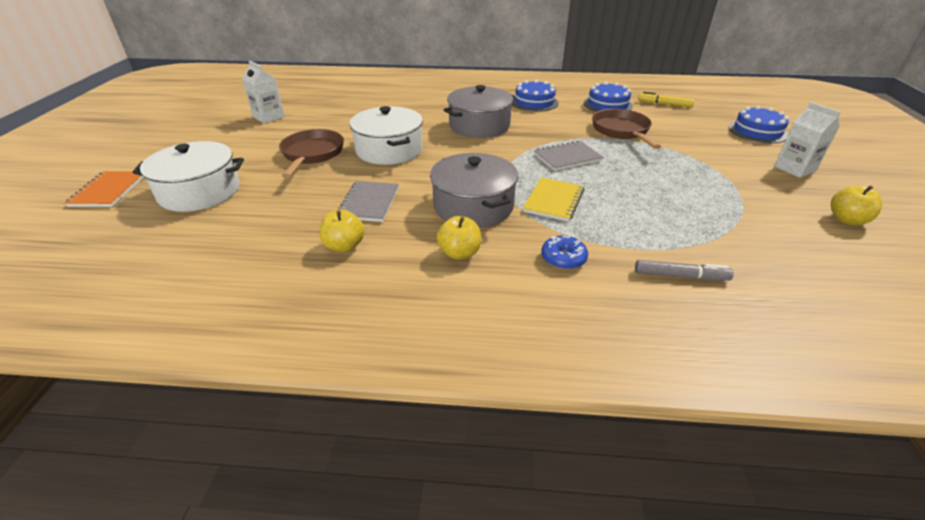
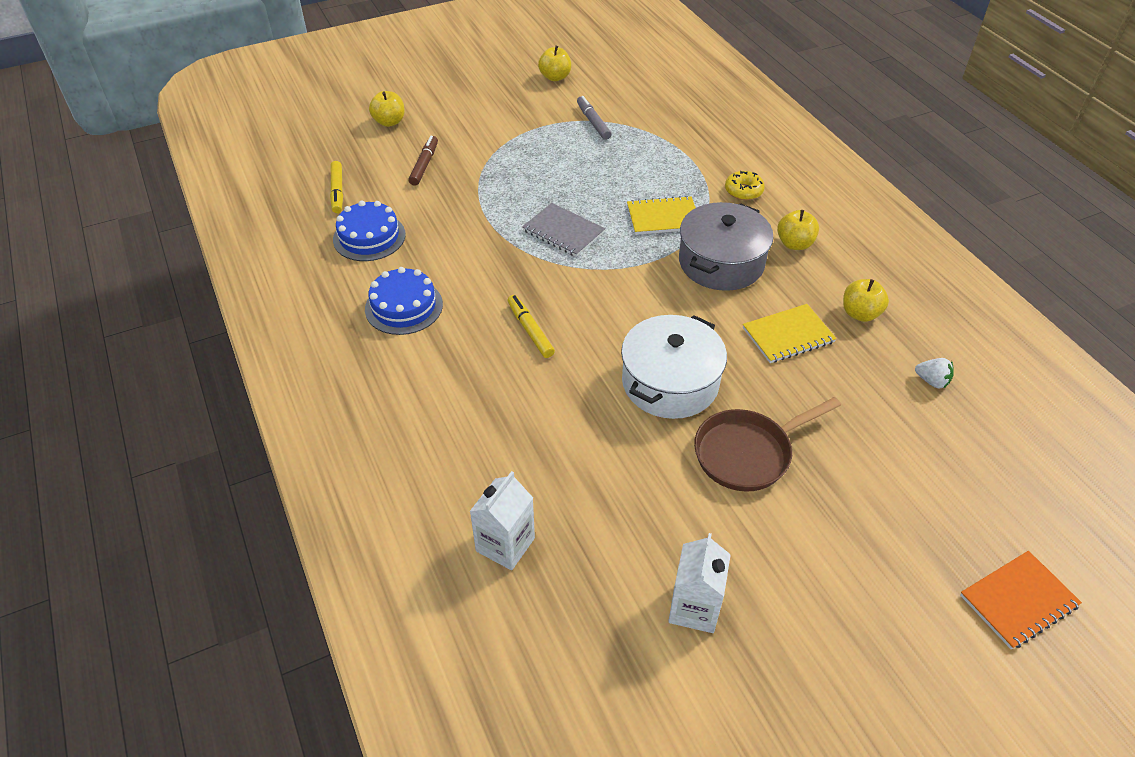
camera: 120 degrees left, 10 degrees up
white pot [132,141,244,212] -> none
grey notebook [338,181,399,222] -> yellow notebook [743,304,837,363]
grey pot [444,85,515,138] -> yellow marker [508,295,555,358]
blue donut [541,235,588,270] -> yellow donut [725,171,765,200]
brown pan [592,109,661,149] -> none
grey marker [635,260,734,281] -> grey marker moved to [577,96,612,140]
blue cake [728,106,789,143] -> yellow apple [369,91,405,127]
white carton [774,102,840,178] -> white carton moved to [470,471,535,570]
none -> brown marker [408,136,438,186]
none -> white strawberry [915,358,954,388]

